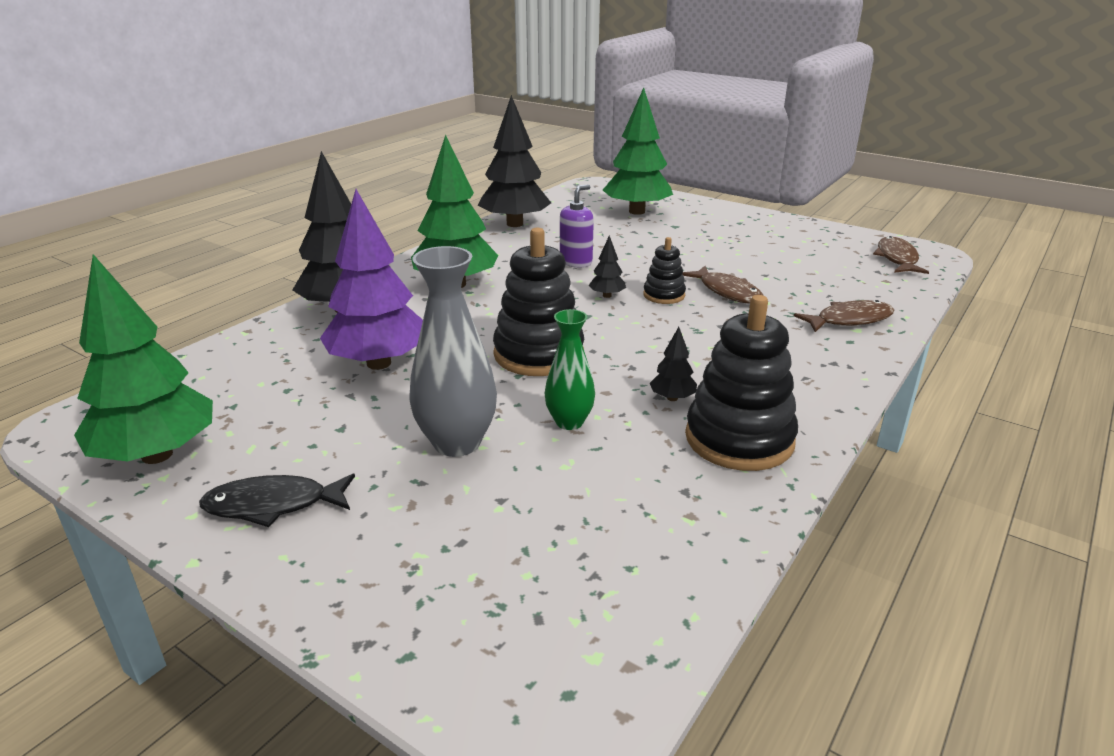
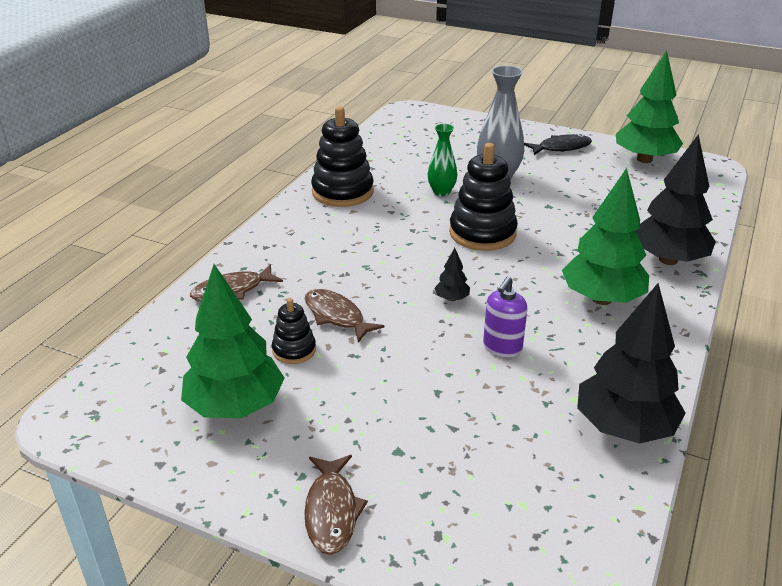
camera: 170 degrees right, 5 degrees up
purple tree [320,189,423,370] -> none
green tree [603,88,673,215] -> green tree moved to [181,264,285,418]
black stacking toy [643,237,686,304] -> black stacking toy moved to [272,298,316,364]
black tree [650,327,697,401] -> none
brown fish [873,236,929,274] -> brown fish moved to [304,455,368,555]

